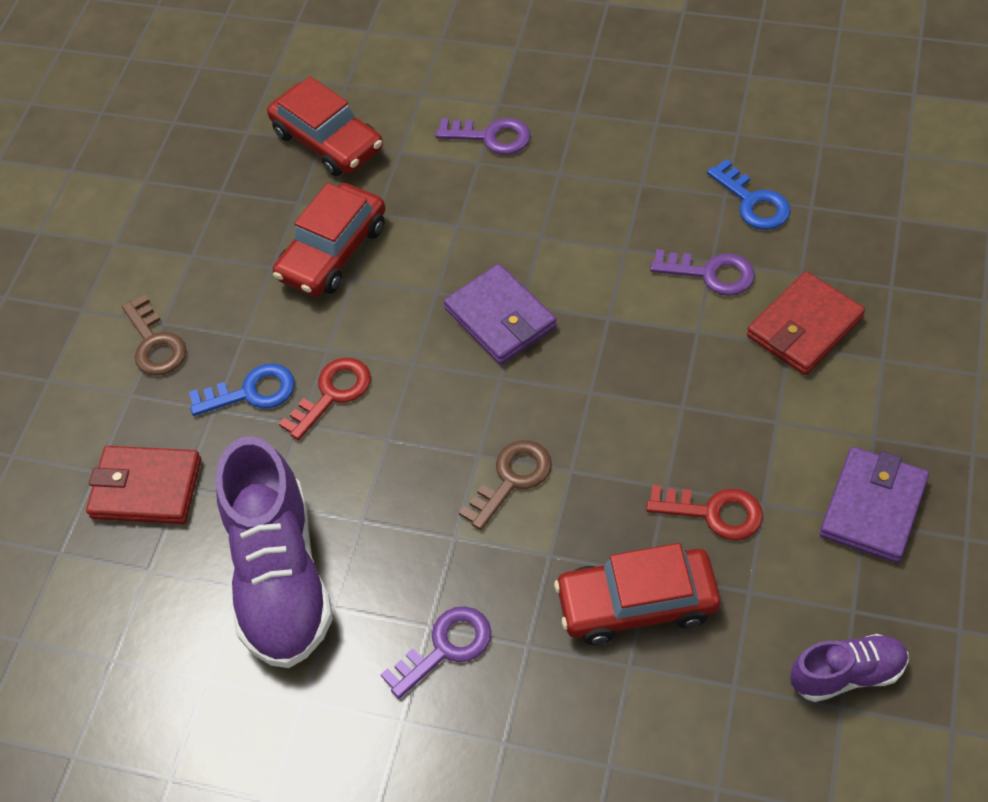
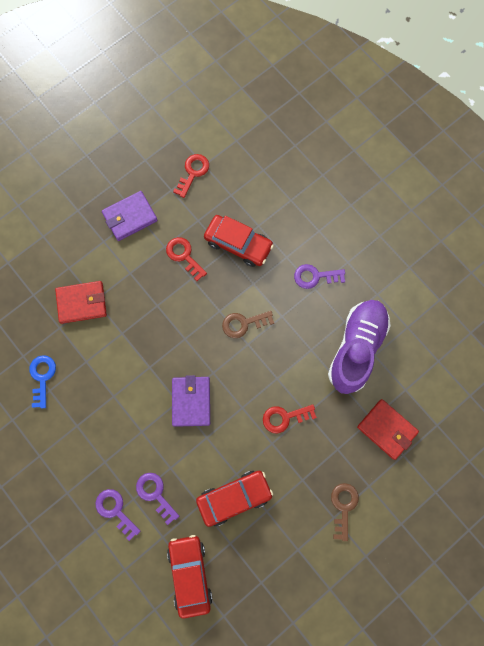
camera: 150 degrees left, 20 degrees up
blue key [189,364,295,416] -> none
purple key [650,249,755,296] -> purple key moved to [136,473,179,525]
purple shoe [790,634,908,702] -> red key [173,154,209,198]

